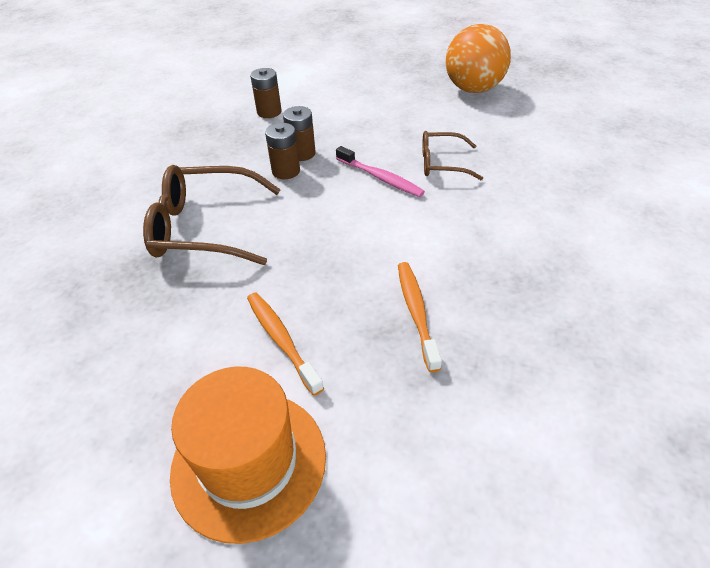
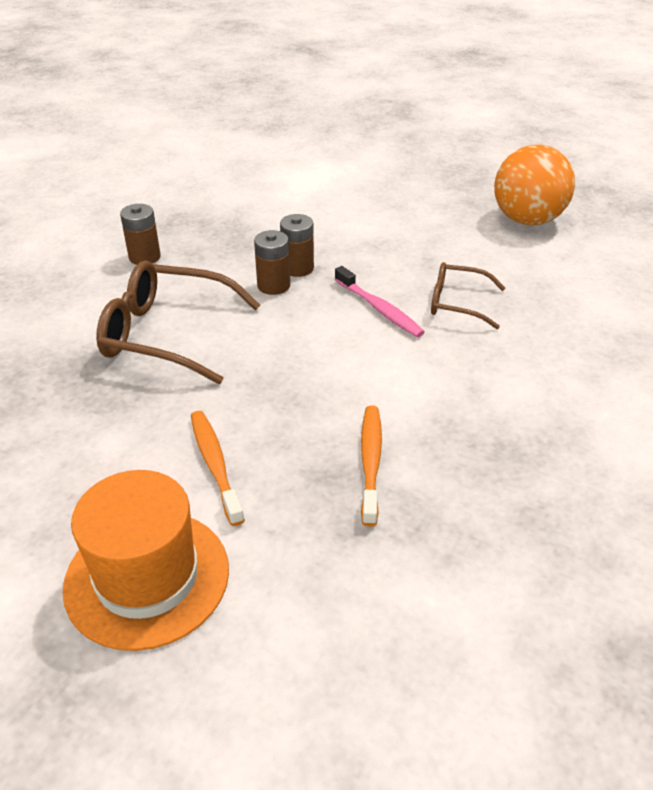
camera: 10 degrees right, 5 degrees down
brown battery [250,68,281,118] -> brown battery moved to [120,204,161,265]

